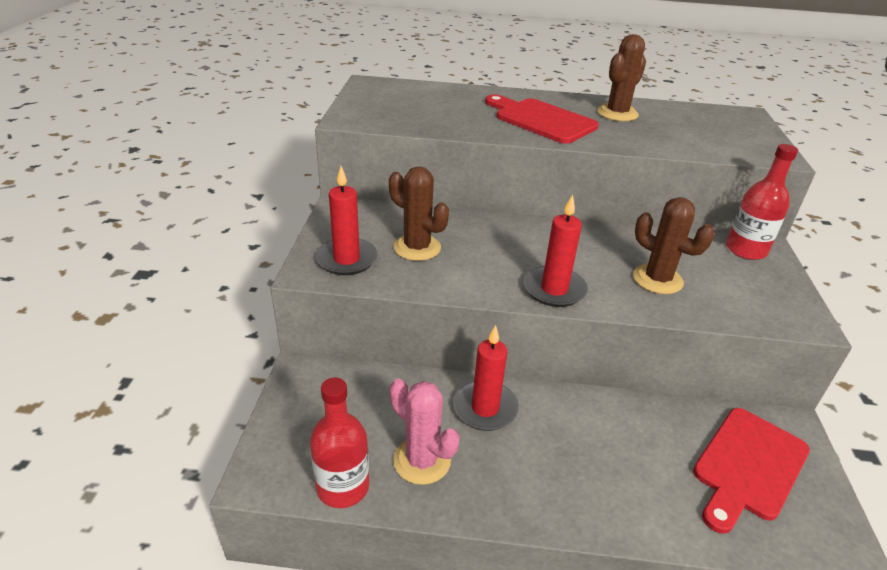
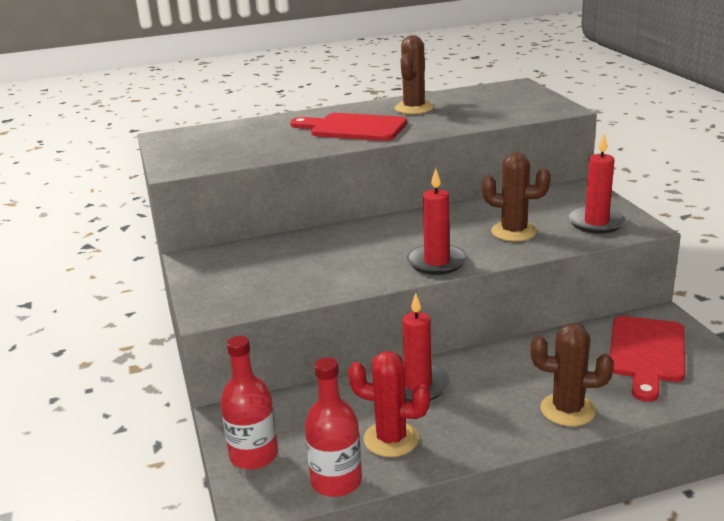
camera: 20 degrees left, 10 degrees down
red candle [315,166,377,275] -> red candle moved to [568,134,626,234]
brown cactus [389,166,449,261] -> brown cactus moved to [531,323,614,426]
pink cactus [389,379,460,485] -> red cactus [348,351,430,457]
red bottle [726,144,798,260] -> red bottle moved to [220,336,278,470]

